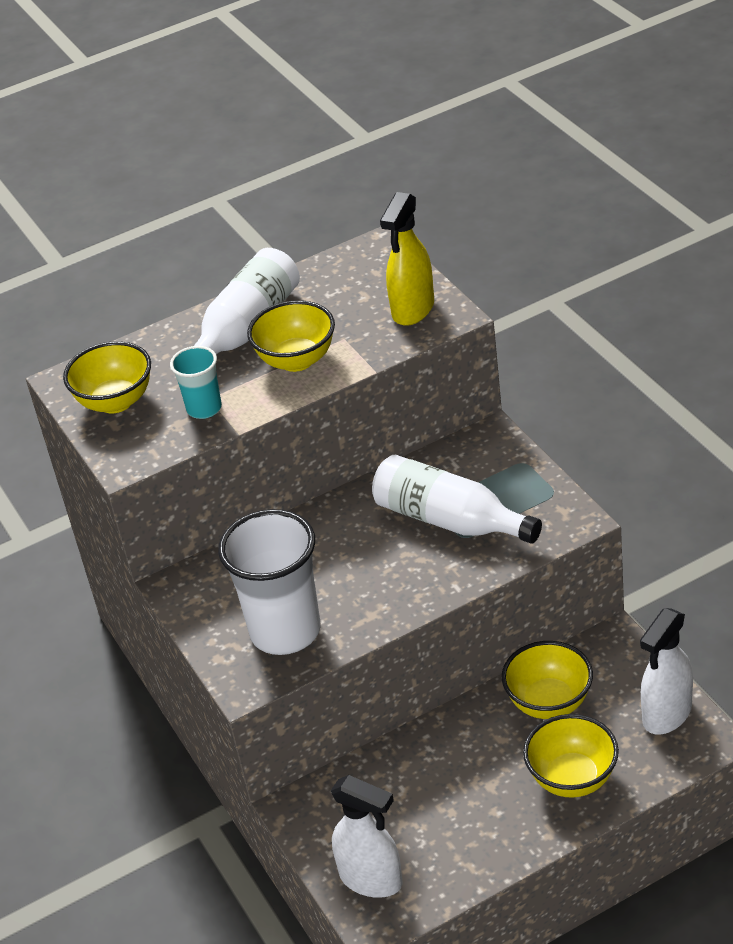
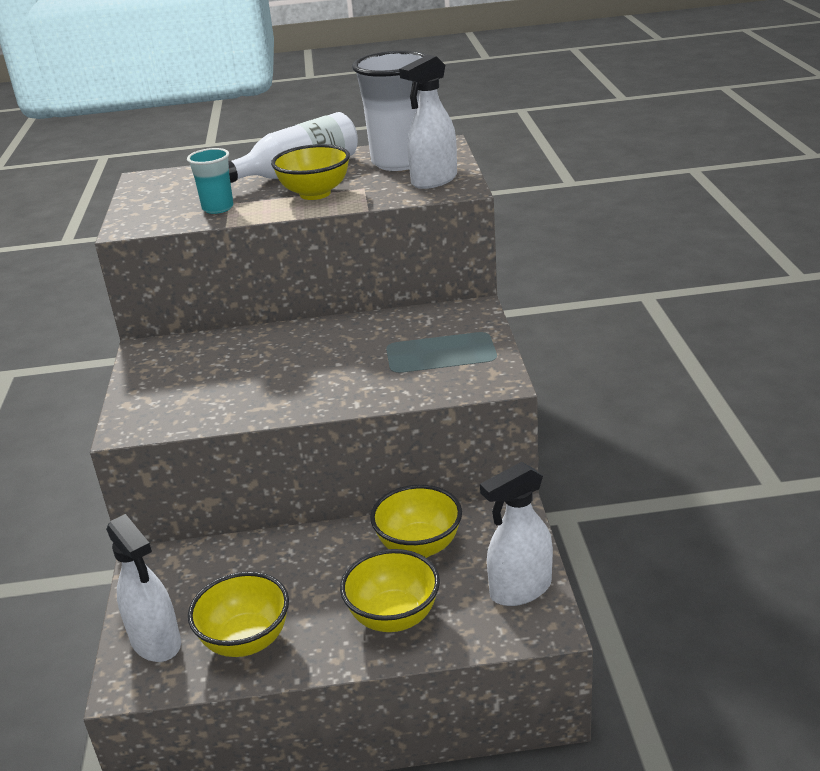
camera: 20 degrees right, 10 degrees down
yellow bowl [63,341,151,413] -> yellow bowl moved to [188,572,289,657]
white cup [218,509,321,655] -> white cup moved to [352,50,426,171]
white bottle [372,455,542,544] -> none
yellow spray bottle [380,192,434,326] -> white spray bottle [399,55,457,189]

